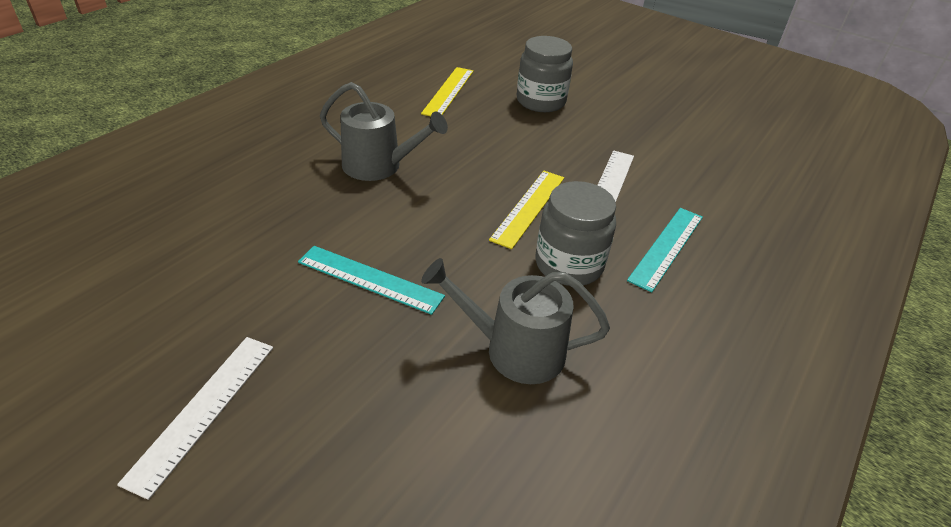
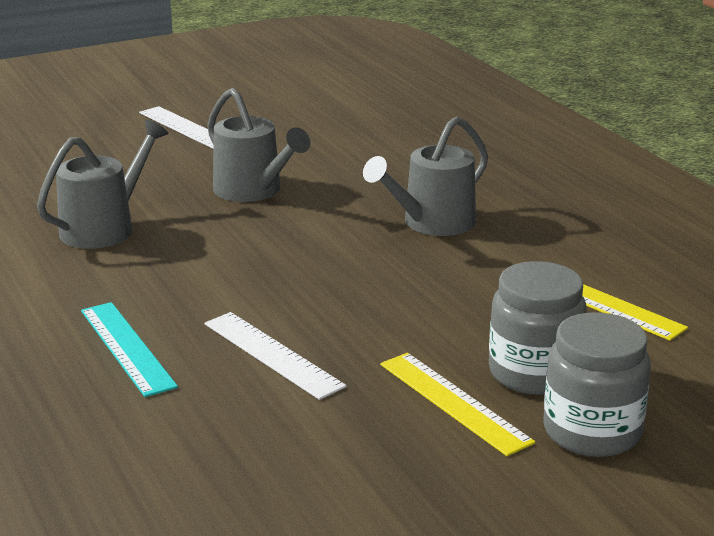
camera: 120 degrees right, 15 degrees down
turquoise ruler [298,246,445,315] -> grey watering can [207,88,311,202]
yellow ruler [489,171,564,249] -> yellow ruler moved to [380,353,535,456]
grey jar [535,181,616,286] -> grey jar moved to [544,312,651,457]

